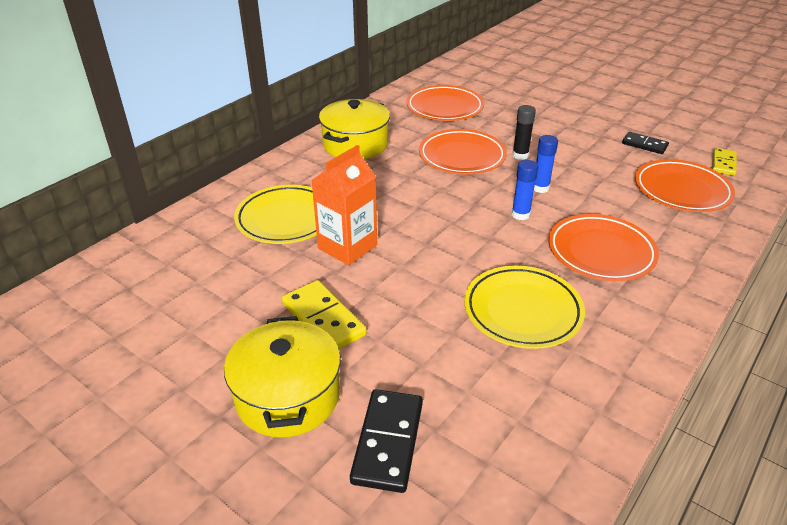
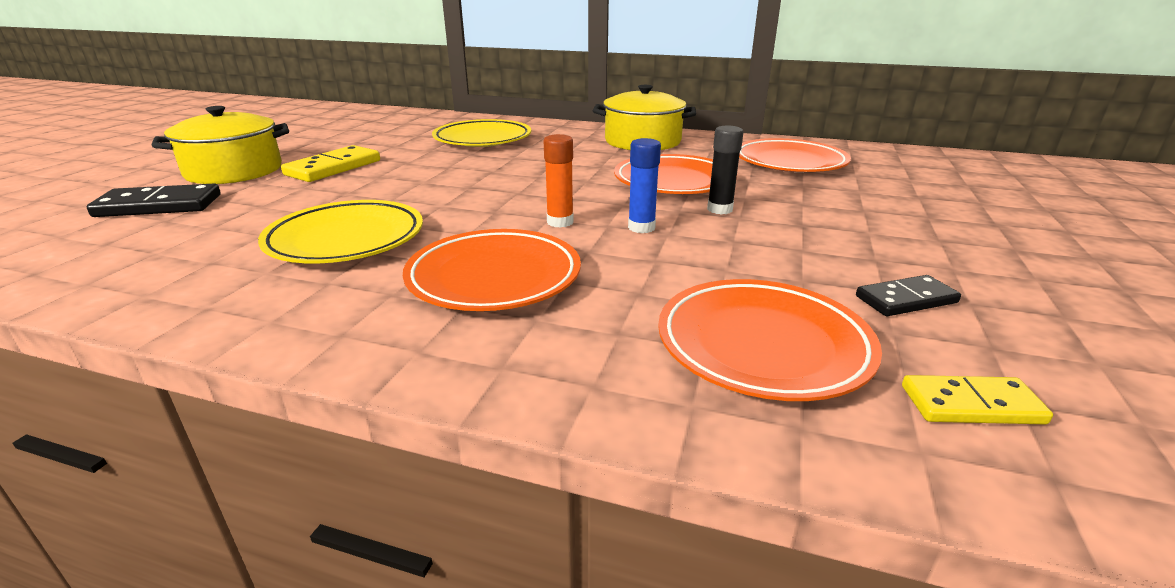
camera: 70 degrees right, 10 degrees down
orange carton [311,145,377,265] -> none
blue glue stick [512,160,538,220] -> orange glue stick [544,134,574,228]
black domino [622,132,669,154] -> black domino turned 60 degrees clockwise [856,275,961,316]

